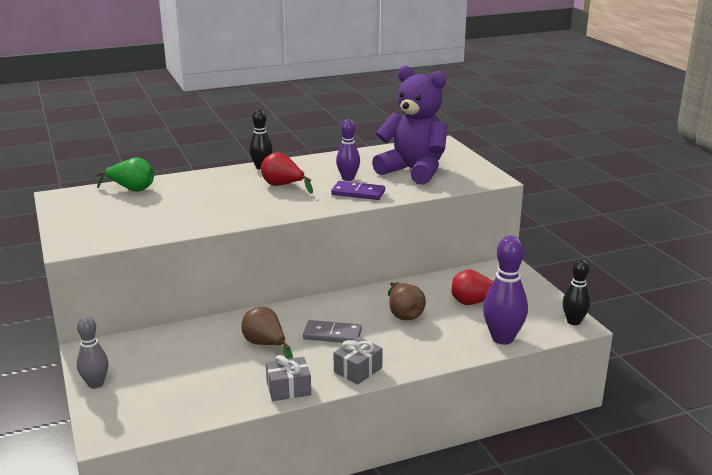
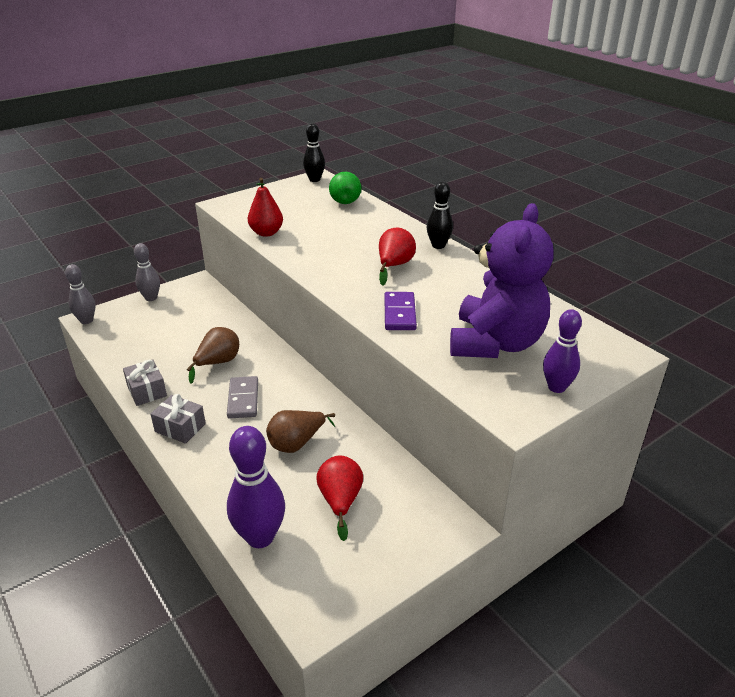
camera: 75 degrees right, 10 degrees up
purple bowling pin [336,119,360,181] -> purple bowling pin moved to [543,309,582,393]
black bowling pin [562,259,590,325] -> black bowling pin moved to [303,123,325,182]
none -> grey bowling pin [65,264,95,324]
none -> red pear [248,178,283,237]

